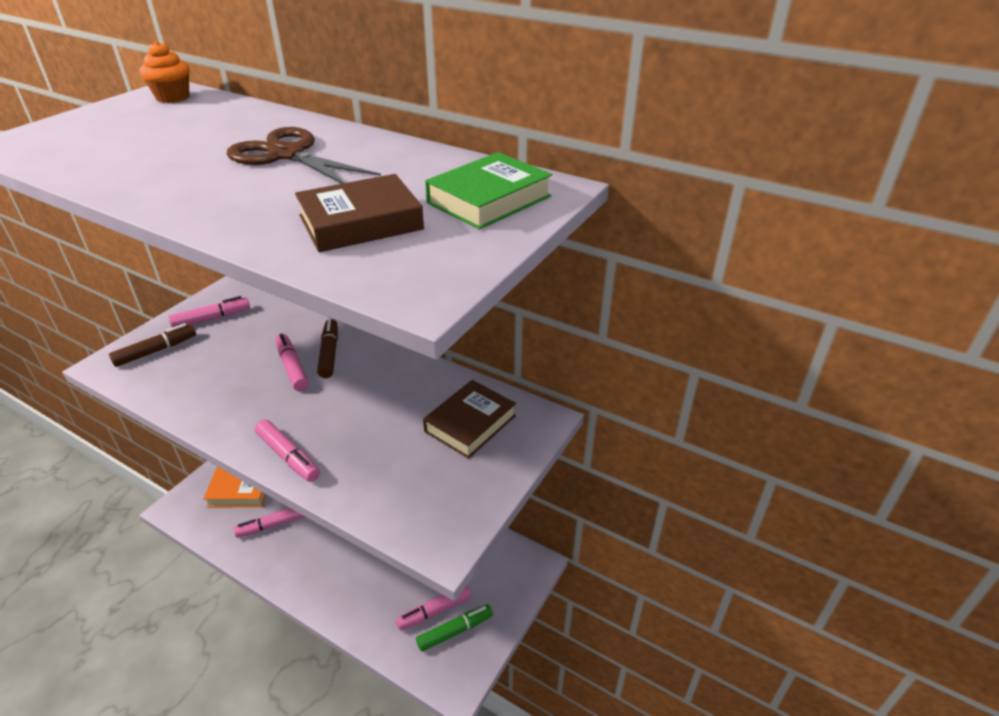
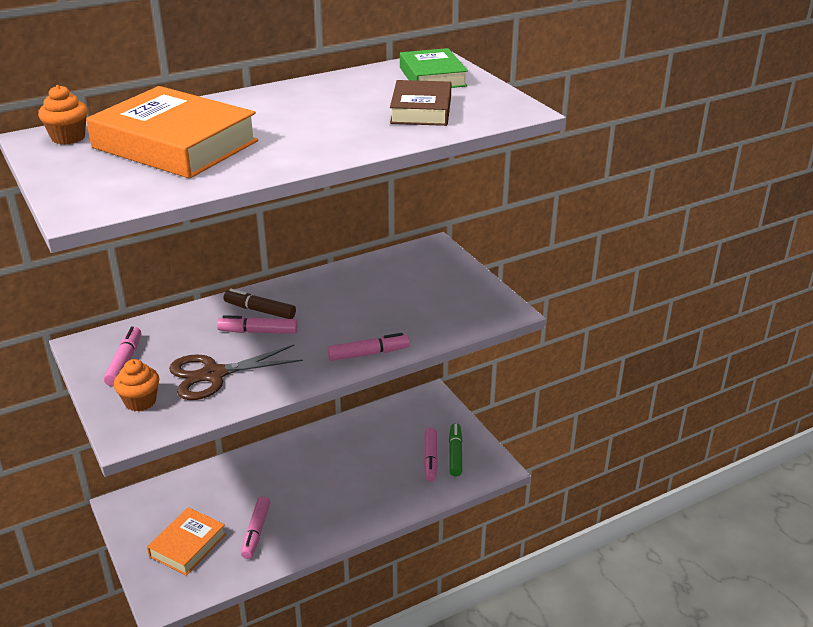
camera: 60 degrees left, 5 degrees down
brown marker [109,323,196,367] -> orange cupcake [114,359,159,412]
brown scissors [227,127,381,184] -> brown scissors moved to [169,345,303,400]
brown book [423,380,516,459] -> none
none -> orange book [86,86,258,179]

